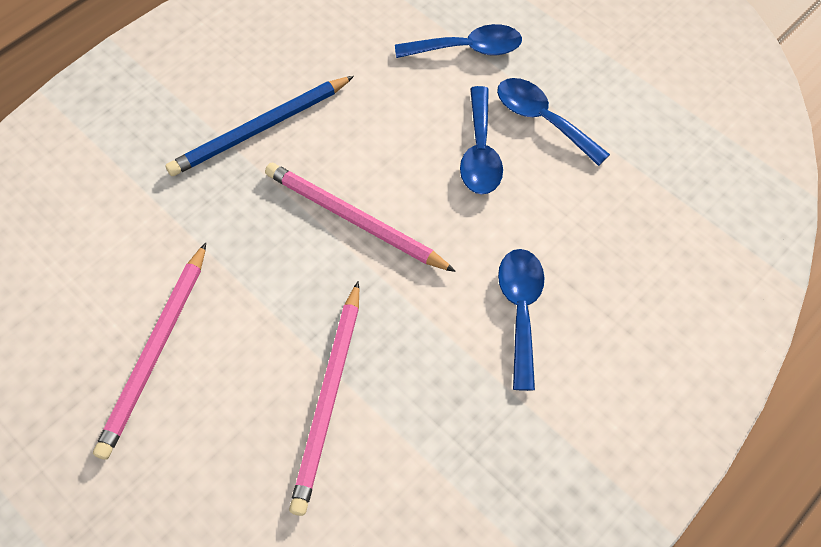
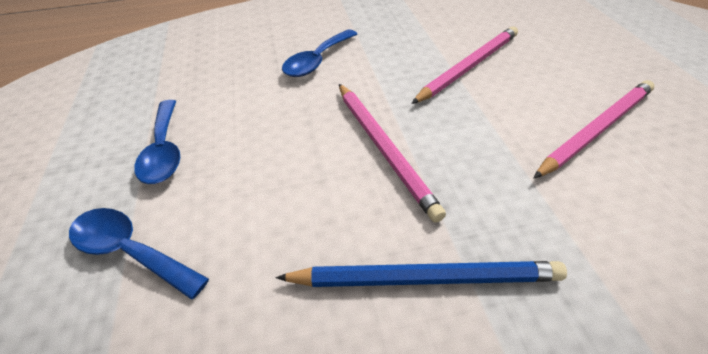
camera: 145 degrees left, 15 degrees down
blue spoon [460,86,503,194] -> none

